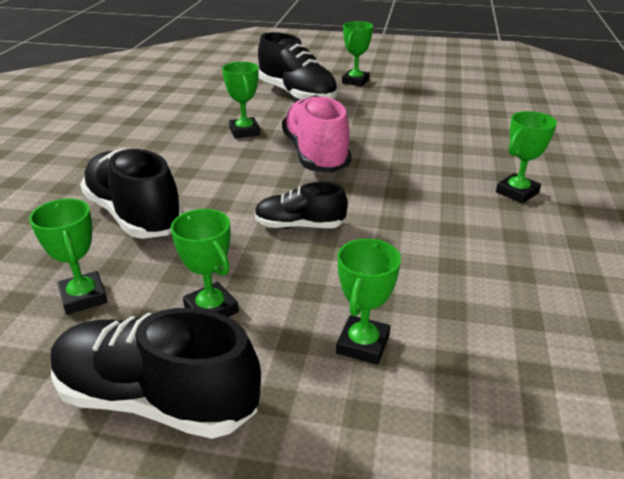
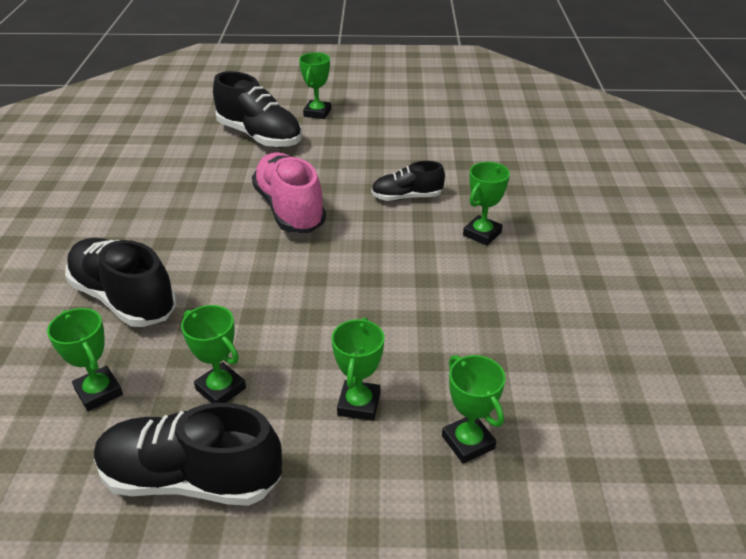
camera: 10 degrees left, 5 degrees up
green trophy [222,62,260,139] -> green trophy moved to [442,355,506,464]
black shoe [255,182,348,229] -> black shoe moved to [371,161,445,201]

